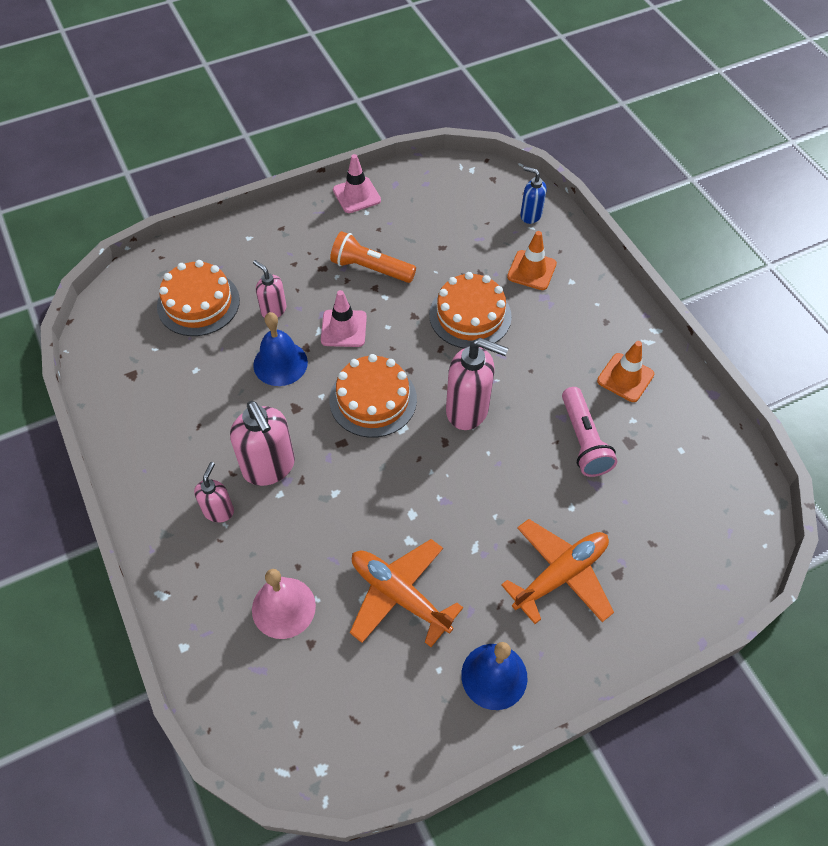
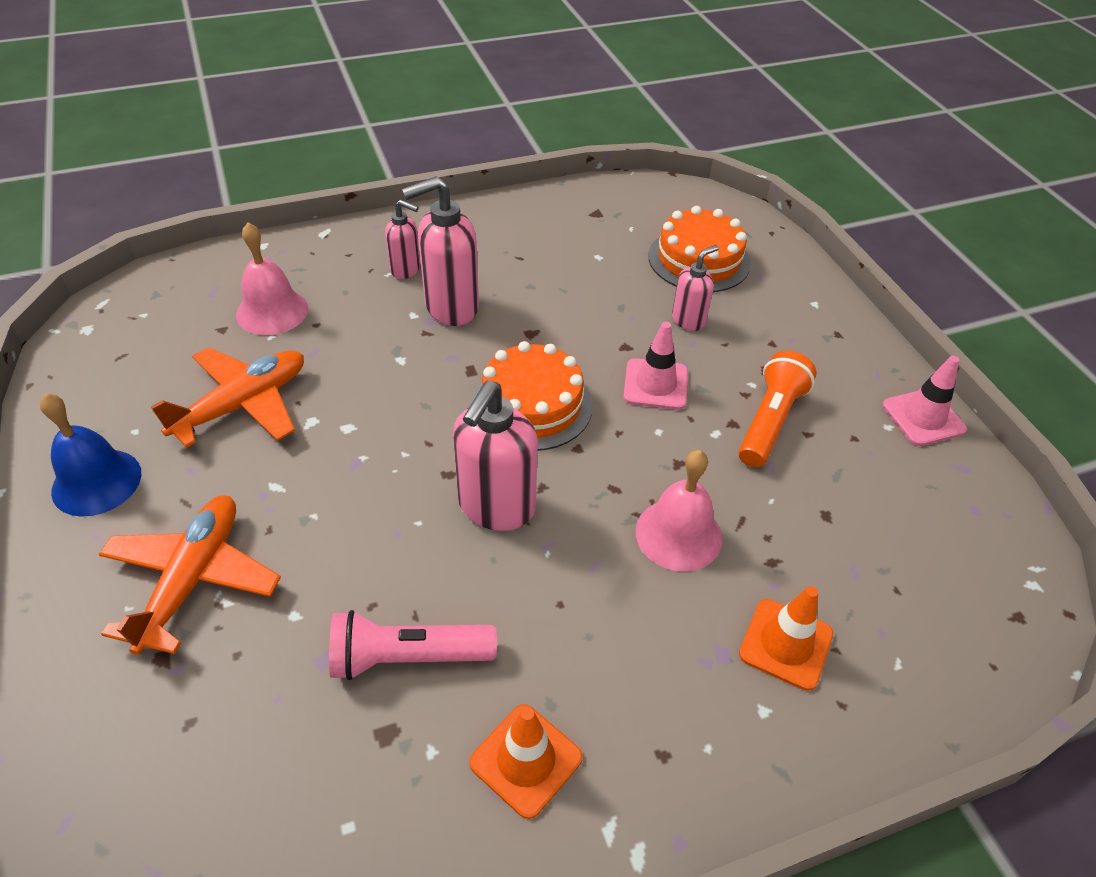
camera: 95 degrees right, 10 degrees down
blue bell [253,312,308,386] -> none
orange cake [429,272,512,348] -> pink bell [636,450,722,572]
orange plane [501,519,614,624] -> orange plane turned 135 degrees counterclockwise [98,495,281,655]
blue soap dispenser [520,166,547,224] -> none

